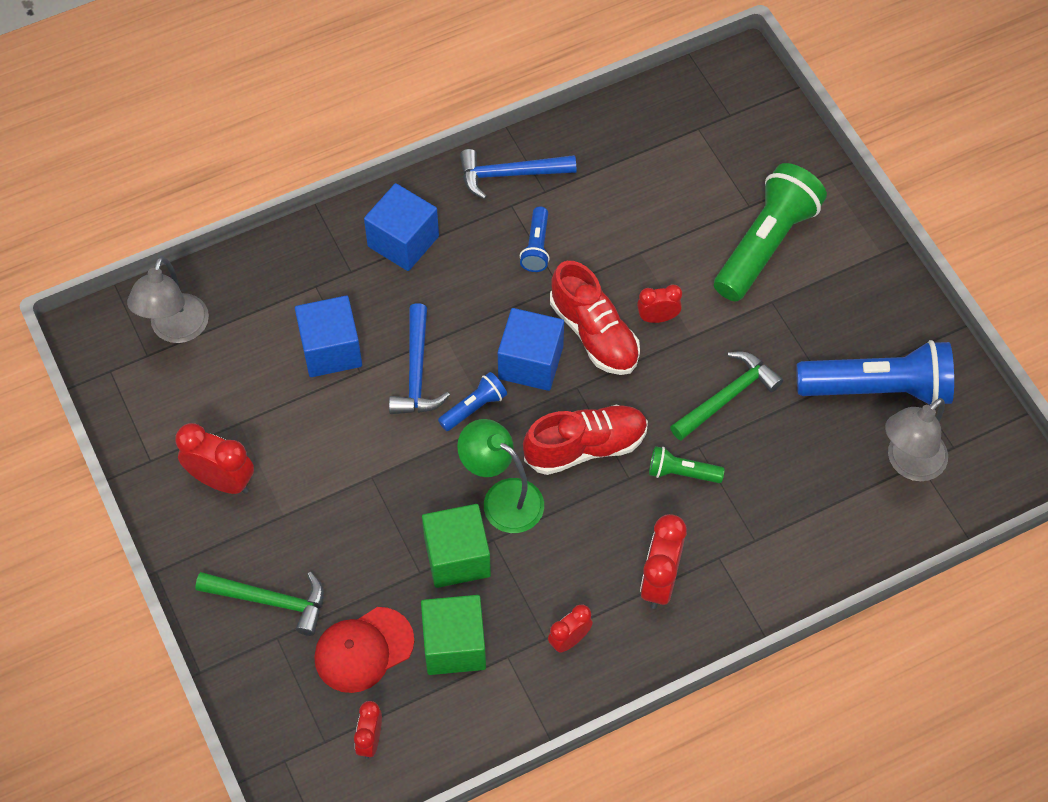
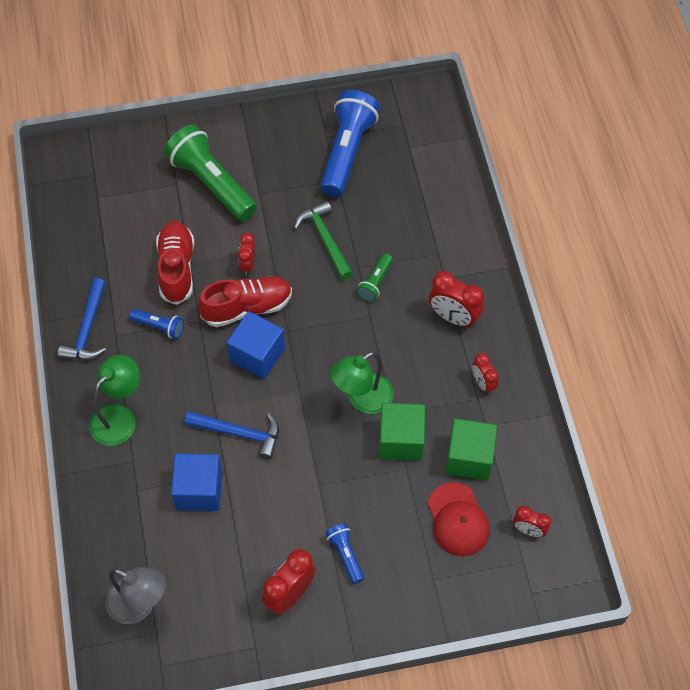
camera: 75 degrees left, 0 degrees up
green hammer [195,572,324,636] -> none
blue cube [364,183,439,271] -> green lamp [89,355,140,446]
blue flashlight [438,372,507,431] -> blue flashlight moved to [325,523,364,584]
red shoe [523,405,648,475] -> red shoe moved to [156,221,194,305]
grey lamp [885,398,948,481] -> none

